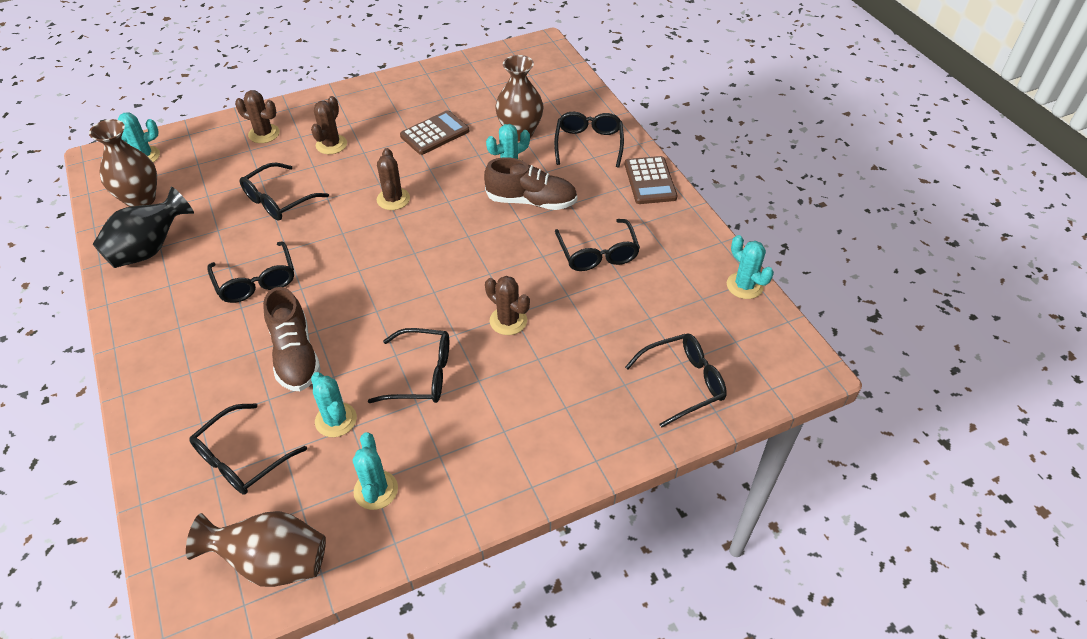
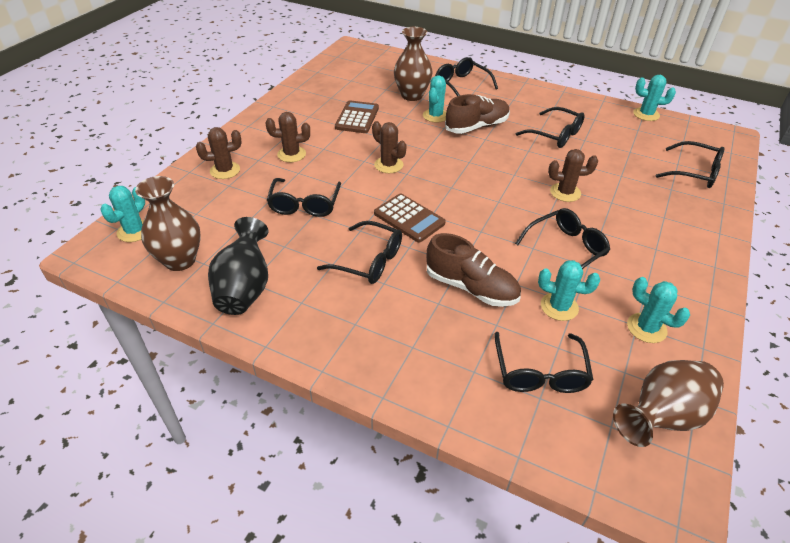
camera: 40 degrees left, 5 degrees down
brown cactus [311,96,347,154] -> brown cactus turned 75 degrees counterclockwise [265,112,310,162]
brown calculator [625,156,677,204] -> brown calculator moved to [374,194,446,242]
black glasses [625,333,727,428] -> black glasses turned 90 degrees clockwise [656,141,725,188]

